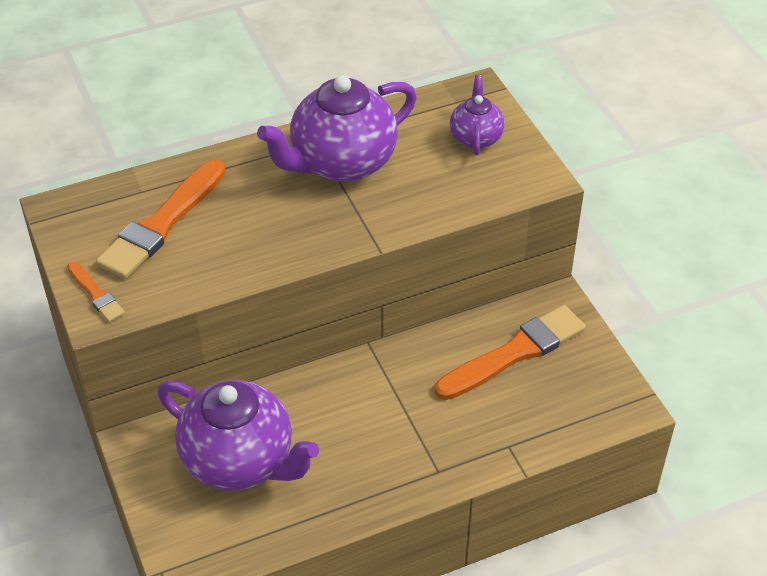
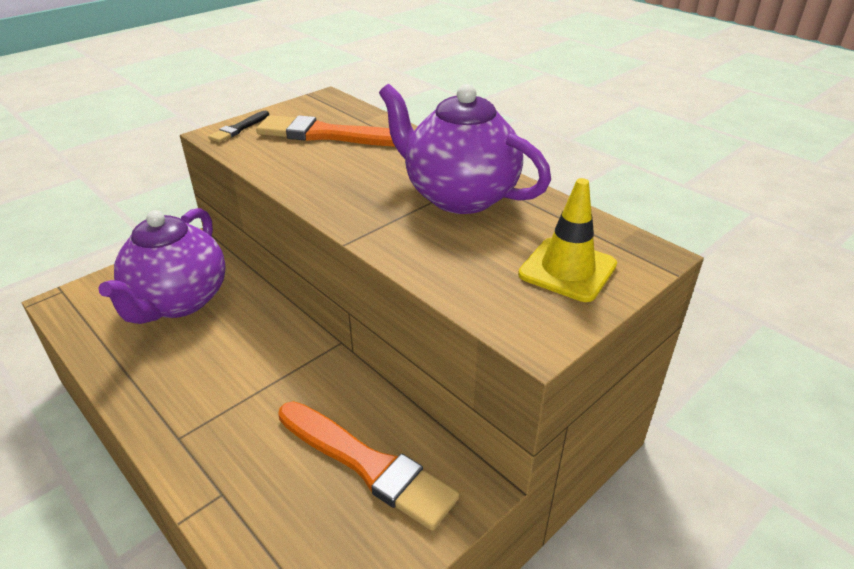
camera: 70 degrees right, 10 degrees down
orange brush [67,262,125,322] -> black brush [208,111,269,142]
purple teapot [450,75,505,155] -> yellow traffic cone [518,178,617,302]

